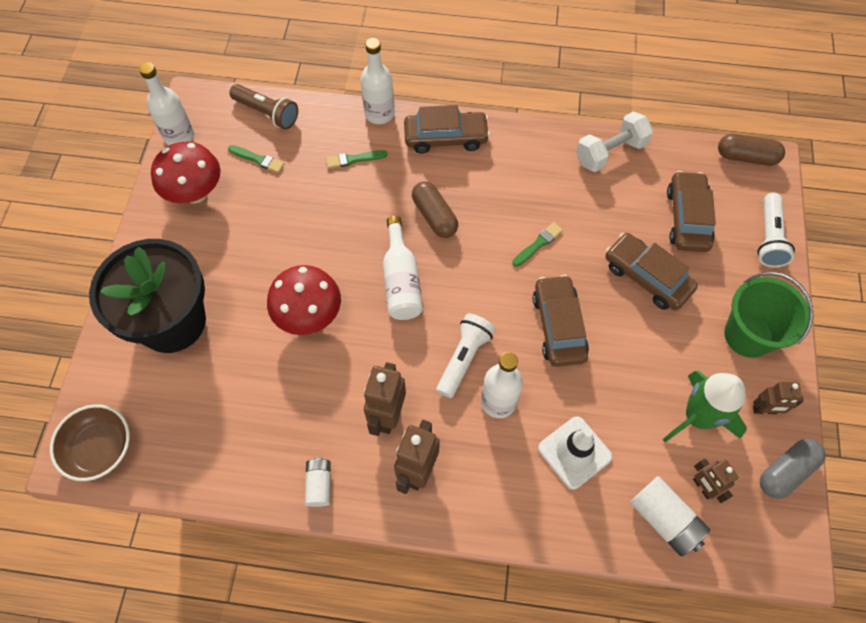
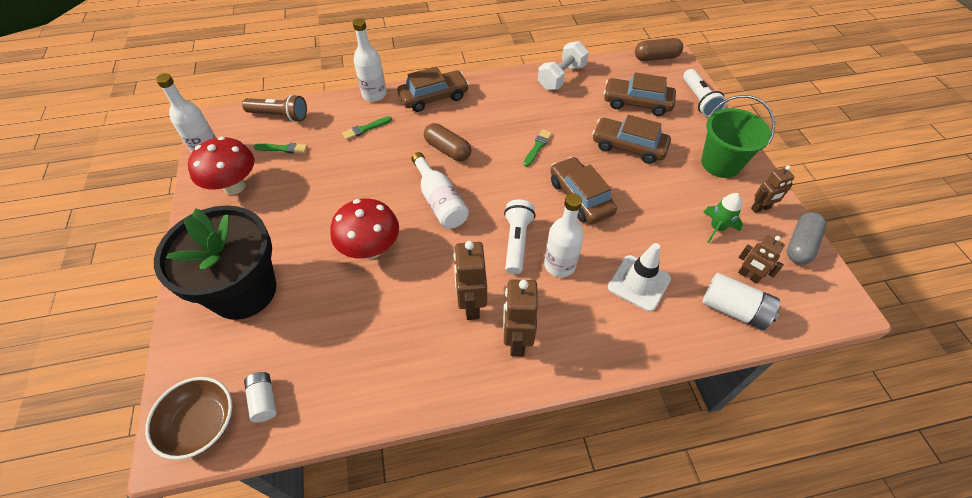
camera: 20 degrees left, 10 degrees down
white battery [305,457,331,507] -> white battery moved to [244,372,277,422]
green rocket [663,371,747,442] -> green rocket [703,193,743,243], size x0.60
brown car [667,171,716,252] -> brown car turned 60 degrees counterclockwise [604,72,676,116]

